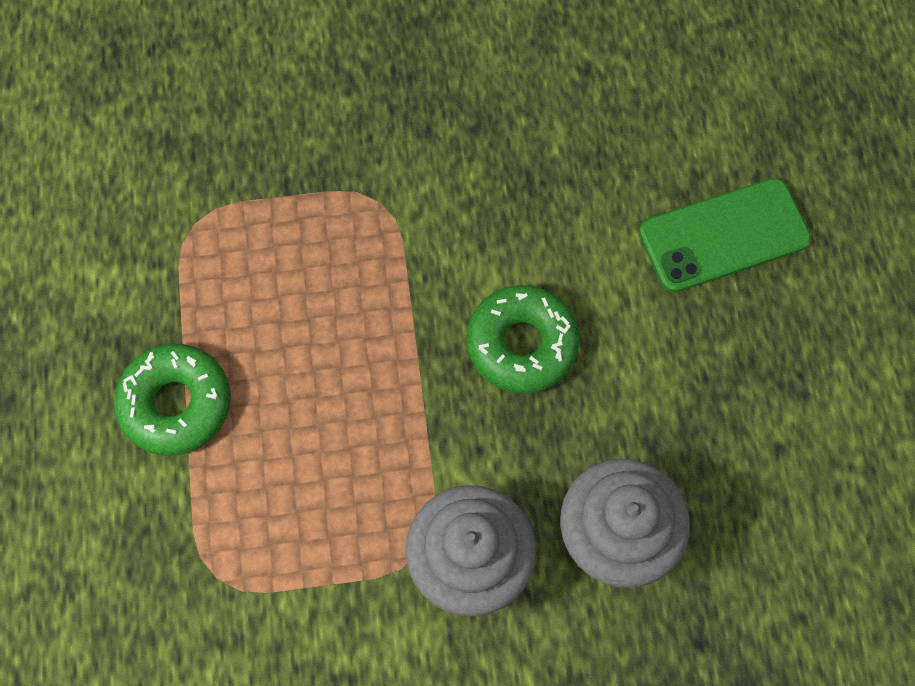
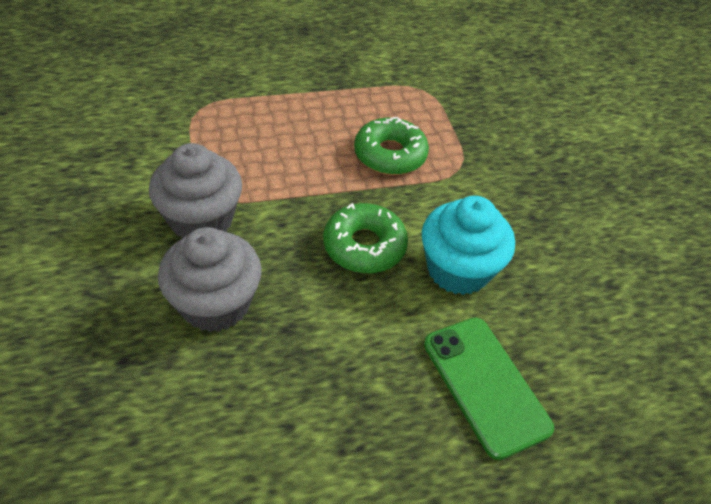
camera: 80 degrees right, 20 degrees down
green donut [114,344,231,456] -> green donut moved to [354,117,429,175]
none -> turquoise cupcake [422,196,515,295]

